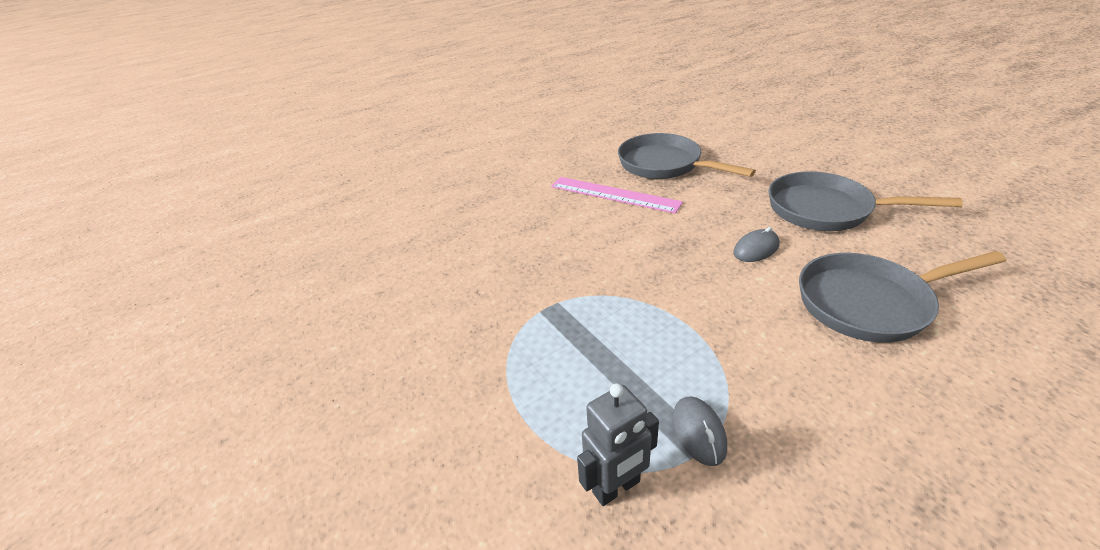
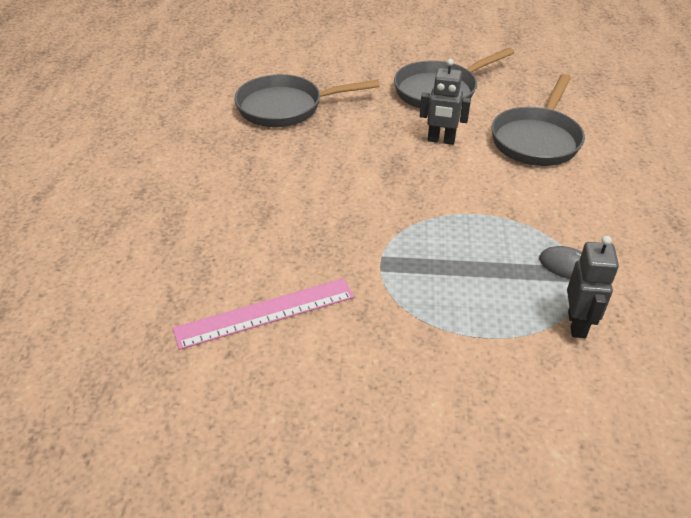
camera: 55 degrees left, 5 degrees up
pink ruler [551,177,683,214] -> pink ruler moved to [172,278,354,350]
grey mouse [733,227,779,262] -> grey robot [420,59,471,145]

